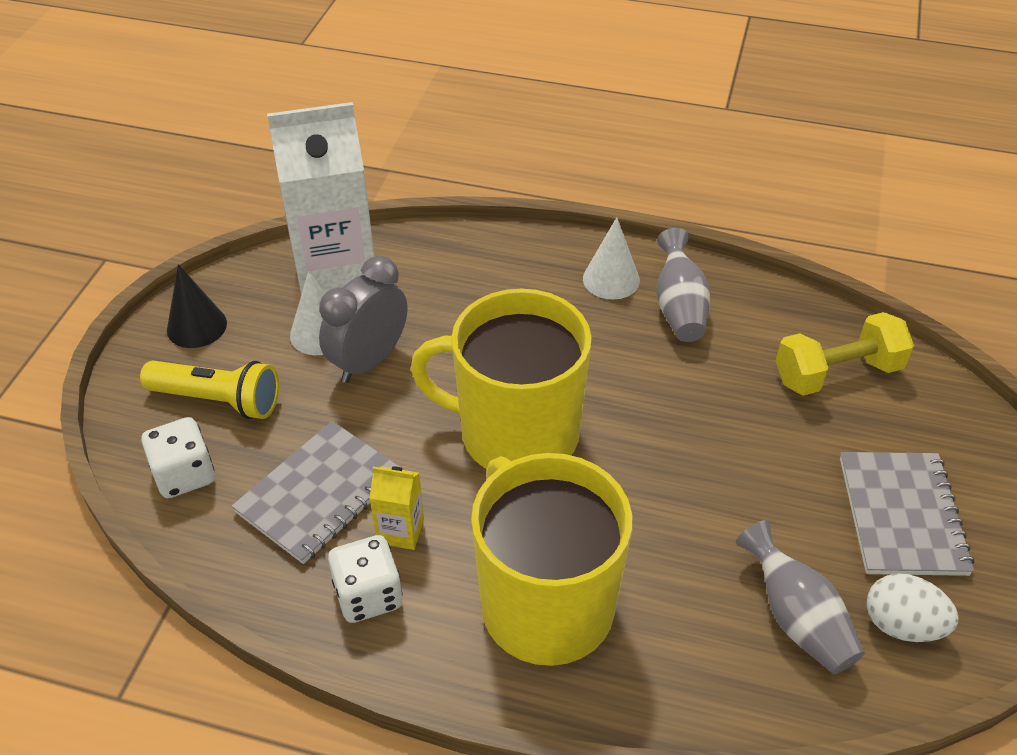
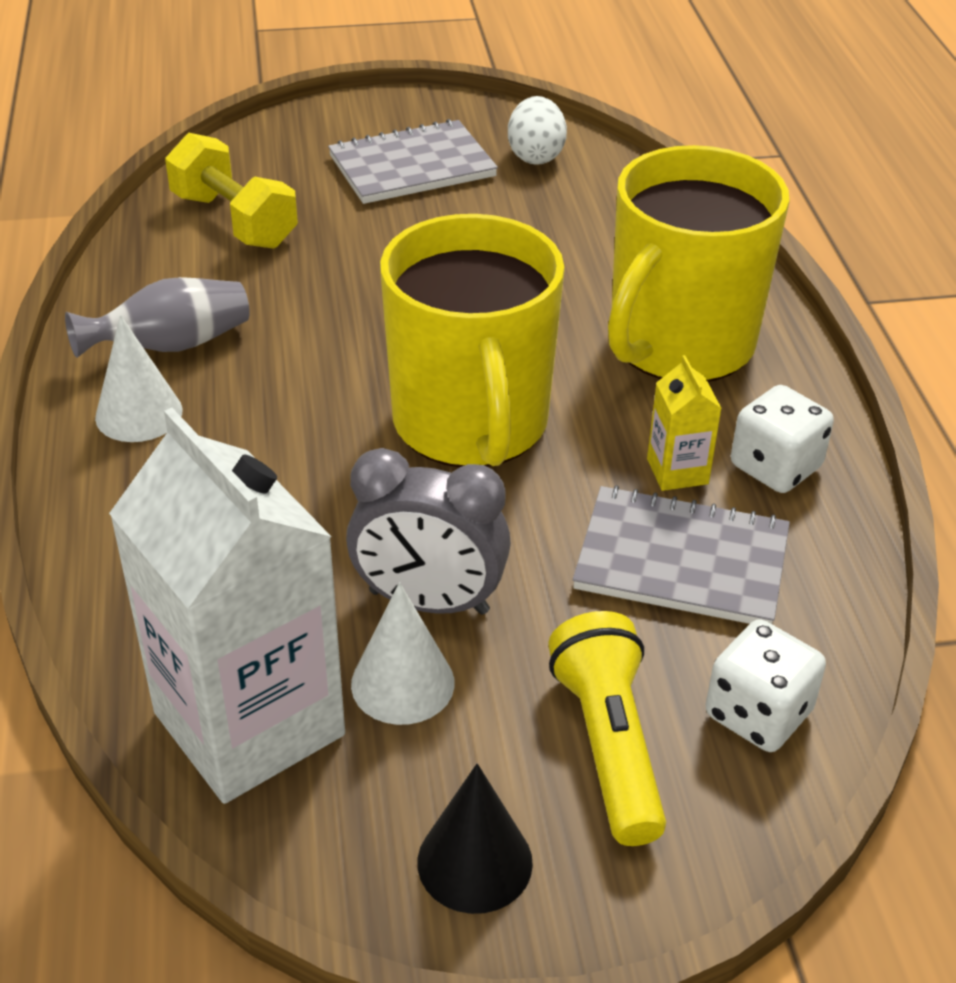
camera: 115 degrees left, 5 degrees down
grey vase [736,520,865,674] -> none

